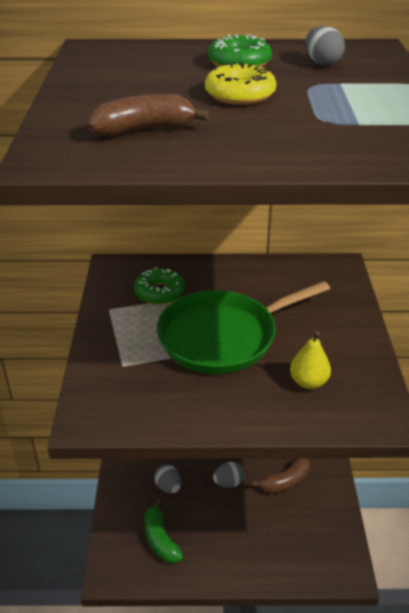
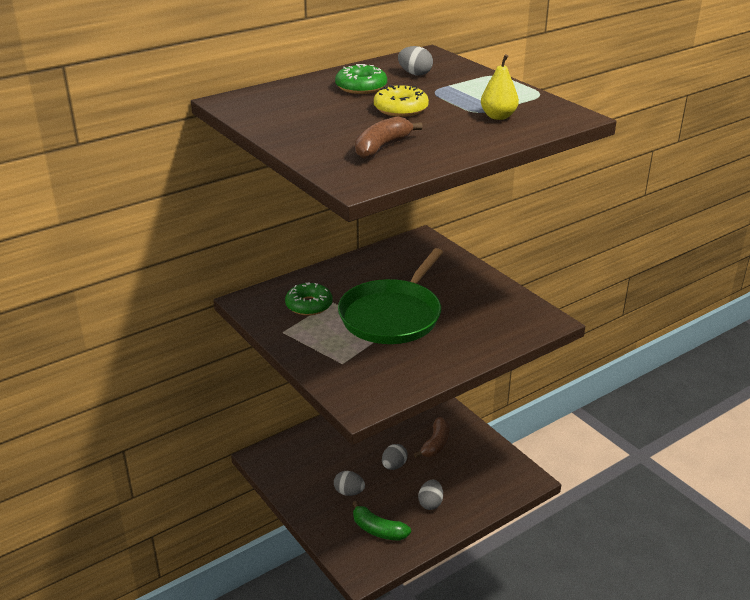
camera: 35 degrees left, 5 degrees down
yellow pear [290,331,331,389] -> yellow pear moved to [481,54,519,120]
none -> grey egg [418,480,443,510]

